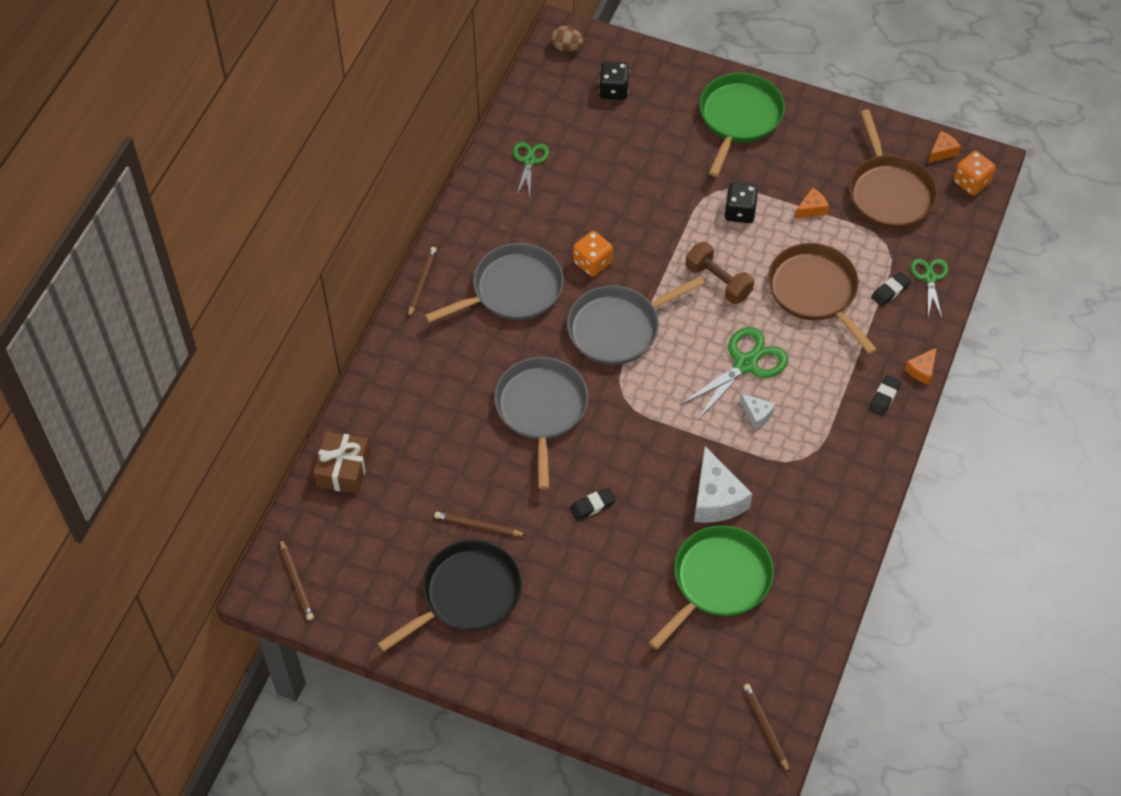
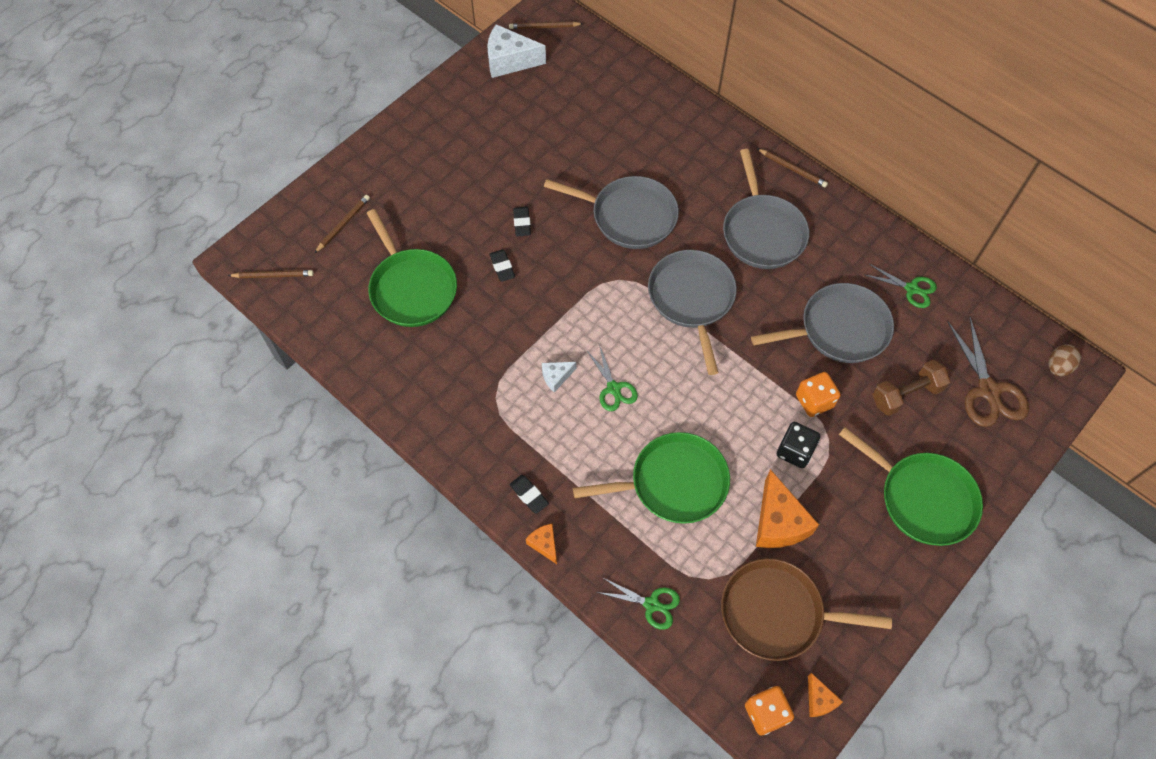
camera: 110 degrees right, 5 degrees up
brown gift [313,431,370,494] -> none
black pan [377,540,522,652] -> none
brown pencil [434,512,526,536] -> brown pencil moved to [315,195,370,253]
orange dice [573,231,613,277] -> orange dice moved to [796,372,841,417]
black dice [599,61,630,100] -> brown scissors [947,317,1029,427]
green scissors [679,327,788,421] -> green scissors [587,344,638,411], size x0.61
brown dumbbell [685,242,754,304] -> brown dumbbell moved to [872,360,950,416]
white cheese [694,446,752,523] -> white cheese moved to [487,24,546,78]
brown pan [768,243,877,354] -> green pan [573,432,730,524]
orange cheese [795,188,829,219] -> orange cheese [756,469,819,548], size x1.93
black eraser [871,272,911,307] -> black eraser moved to [490,250,515,282]
none -> grey pan [751,283,894,363]

